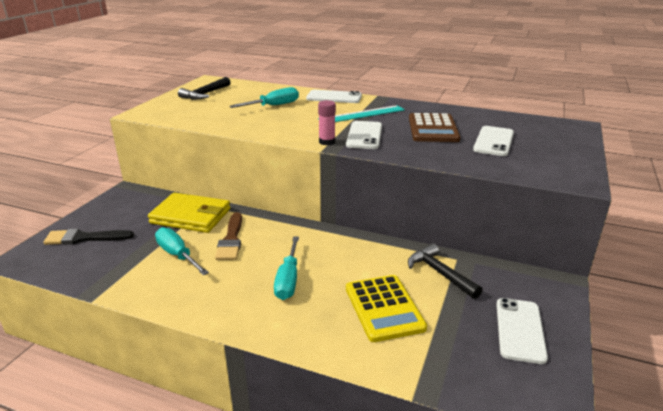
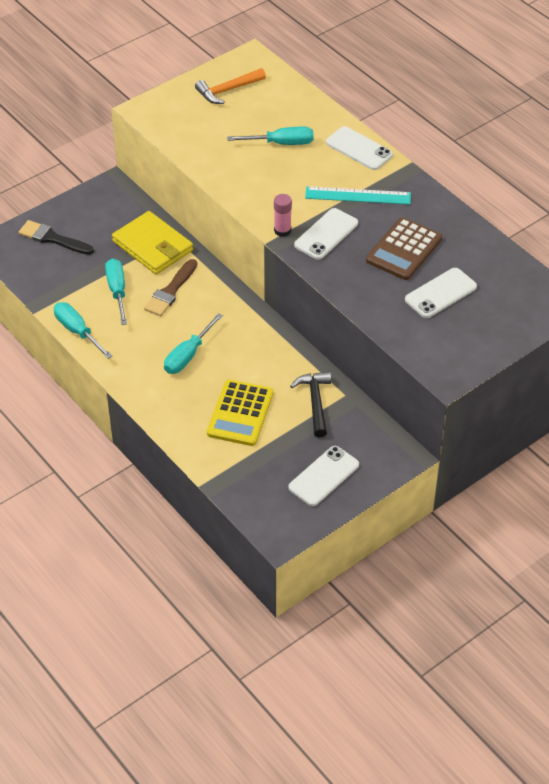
camera: 30 degrees right, 20 degrees up
black hammer [178,77,231,100] -> orange hammer [195,68,266,104]
none -> turquoise screwdriver [54,302,112,359]

